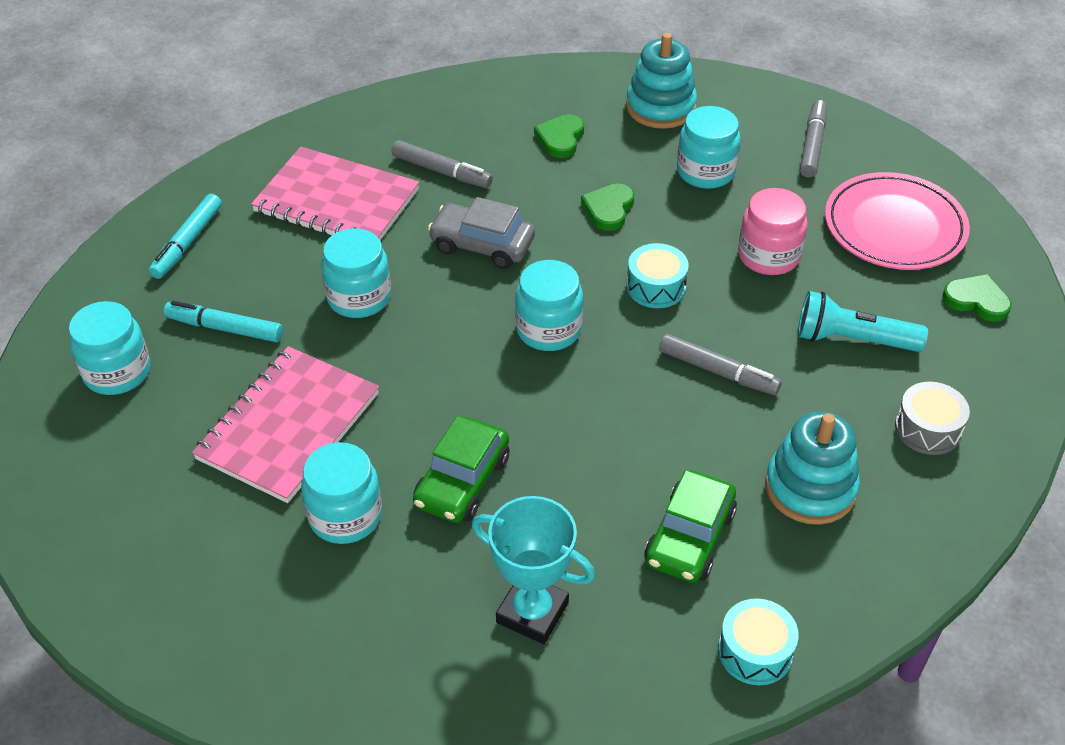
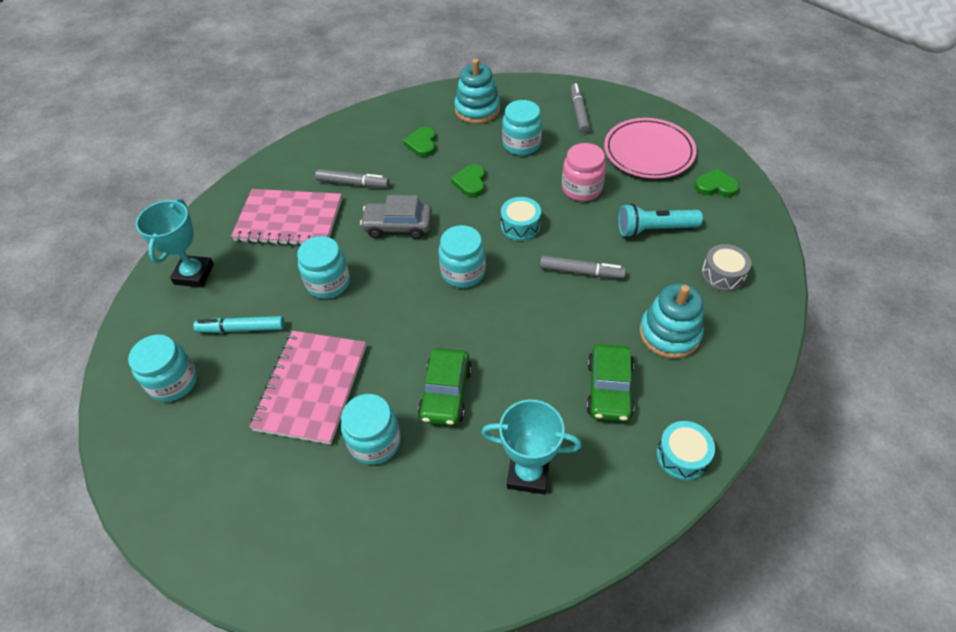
camera: 15 degrees left, 5 degrees up
turquoise marker [149,194,222,279] -> turquoise trophy [136,199,214,287]

